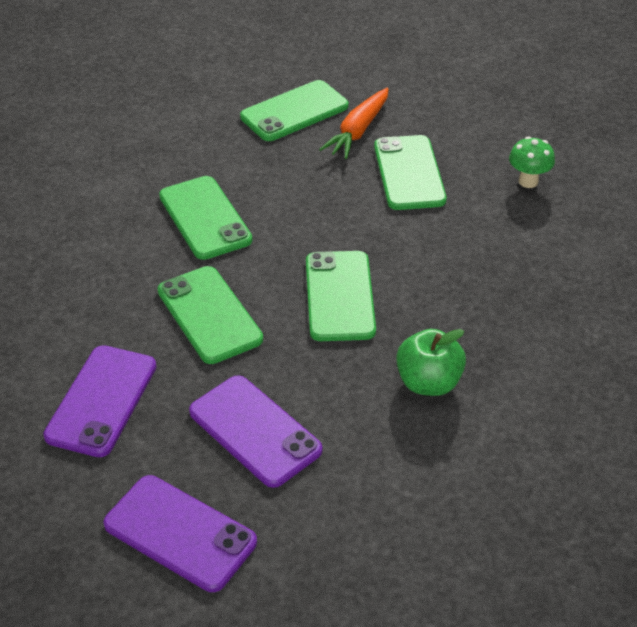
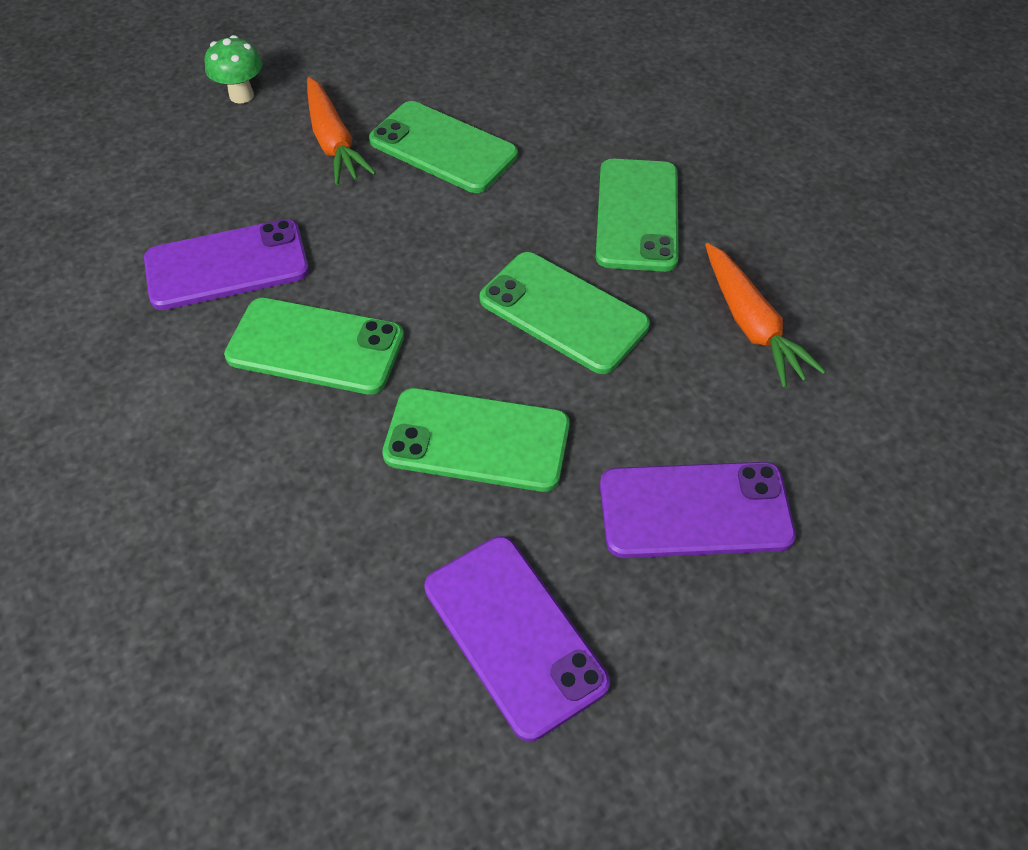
camera: 50 degrees left, 10 degrees up
purple phone [104,475,257,592] -> purple phone moved to [144,219,309,310]
green phone [240,80,349,141] -> green phone moved to [596,159,679,272]
green apple [396,329,466,396] -> orange carrot [705,243,826,388]
green mushroom [509,136,555,188] -> green mushroom moved to [205,35,262,104]

